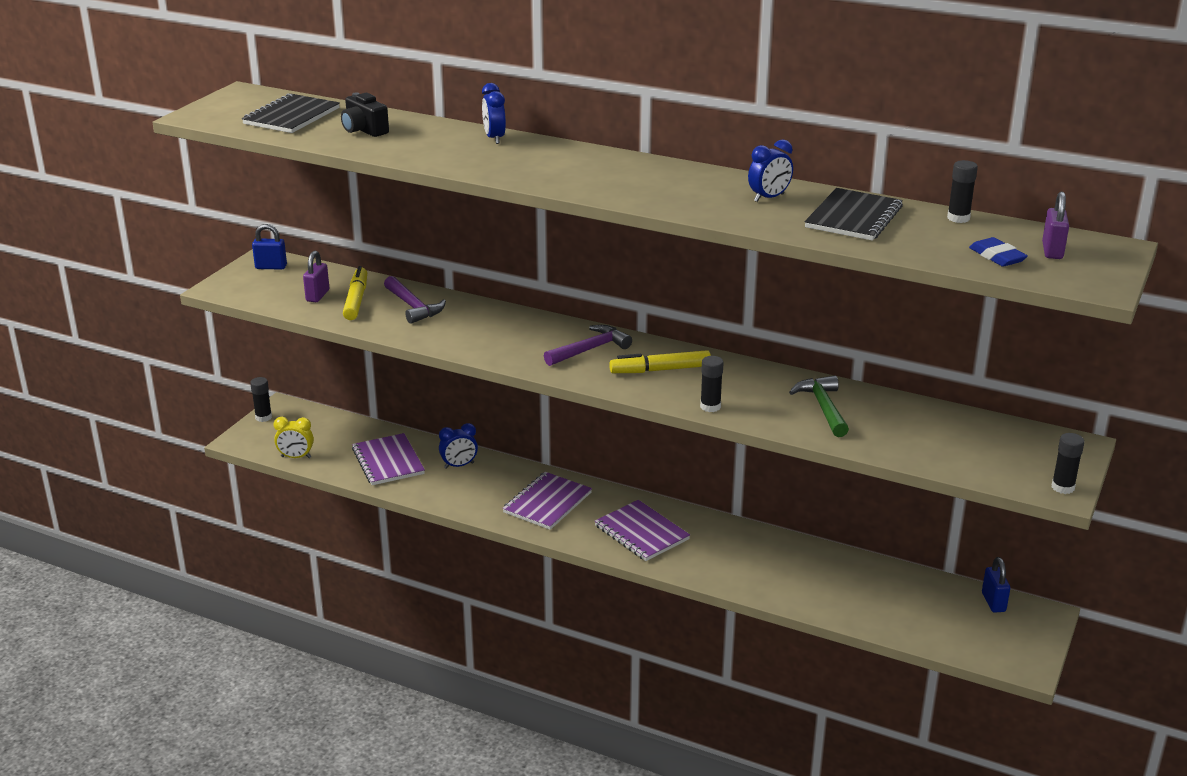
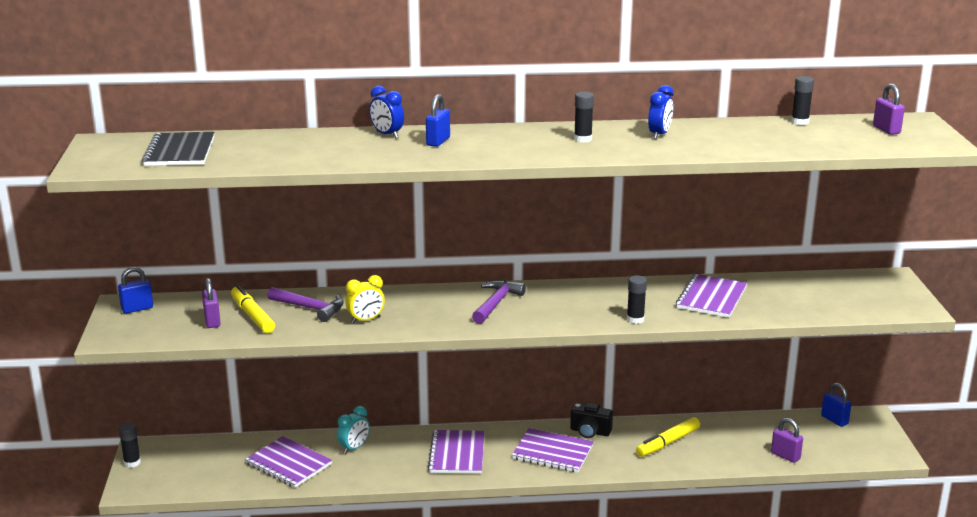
camera: 30 degrees left, 5 degrees down
yellow clock [274,417,314,458] -> yellow clock moved to [345,275,385,323]
black camera [341,92,389,137] -> black camera moved to [570,402,613,438]
blue clock [439,423,478,469] -> turquoise clock [337,406,370,454]
yellow marker [609,350,711,373] -> yellow marker moved to [636,417,700,457]
green hammer [789,376,849,437] -> purple notebook [676,274,747,318]
black notebook [805,188,903,241] -> none
blue eraser [969,237,1028,267] -> none
black glue stick [1052,433,1085,494] -> black glue stick moved to [574,92,594,142]
none -> blue padlock [426,94,450,147]
none -> purple padlock [771,418,803,463]

